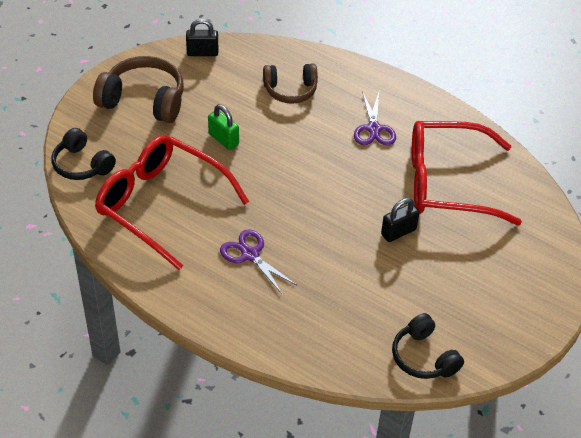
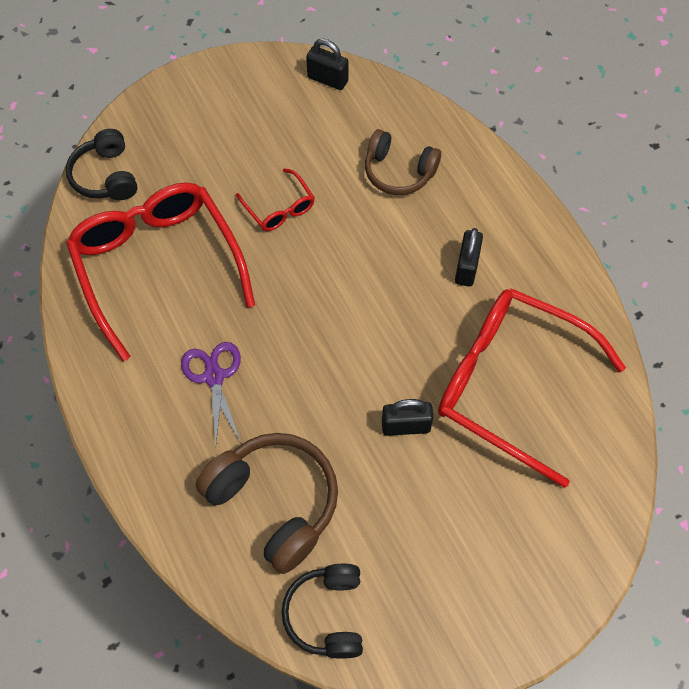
camera: 30 degrees right, 15 degrees up
brown headphones [93,56,184,123] -> brown headphones moved to [196,433,338,574]
green padlock [208,104,239,150] -> red glasses [236,168,315,231]
purple scissors [354,91,396,145] -> black padlock [455,228,483,286]

